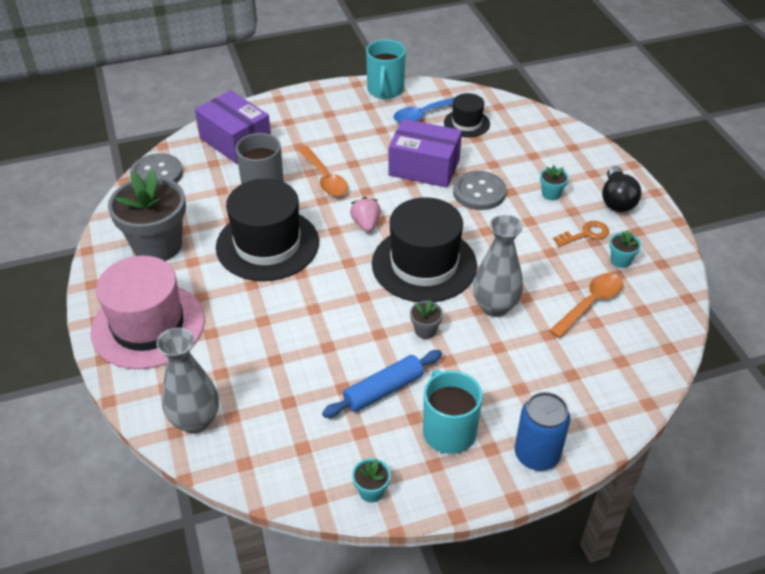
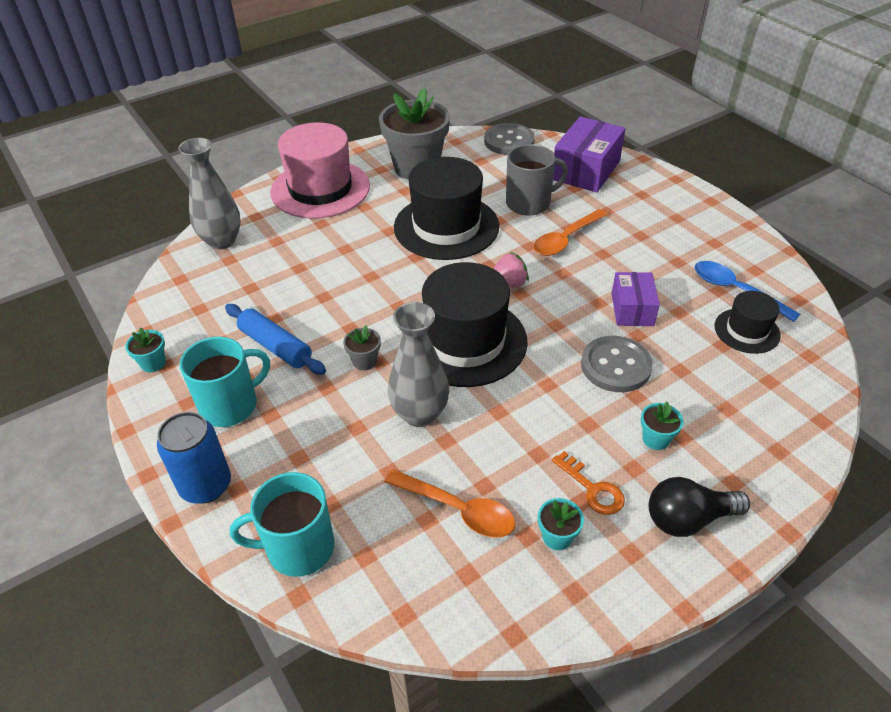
camera: 75 degrees right, 0 degrees up
turquoise mug [366,40,406,99] -> turquoise mug moved to [230,472,335,577]
purple box [388,119,462,188] -> purple box [611,272,660,326], size x0.62

